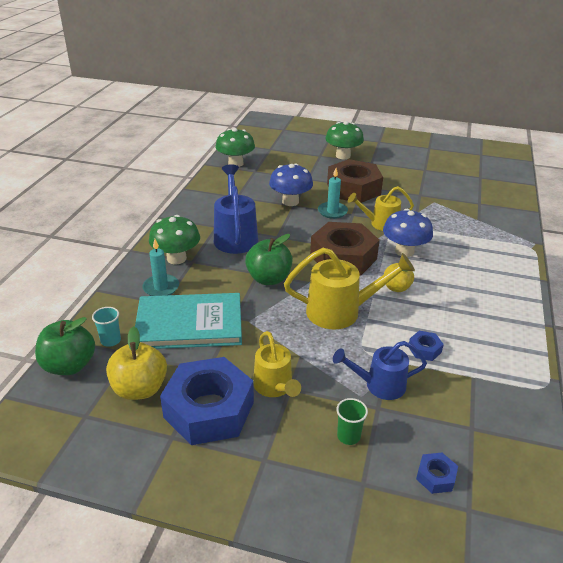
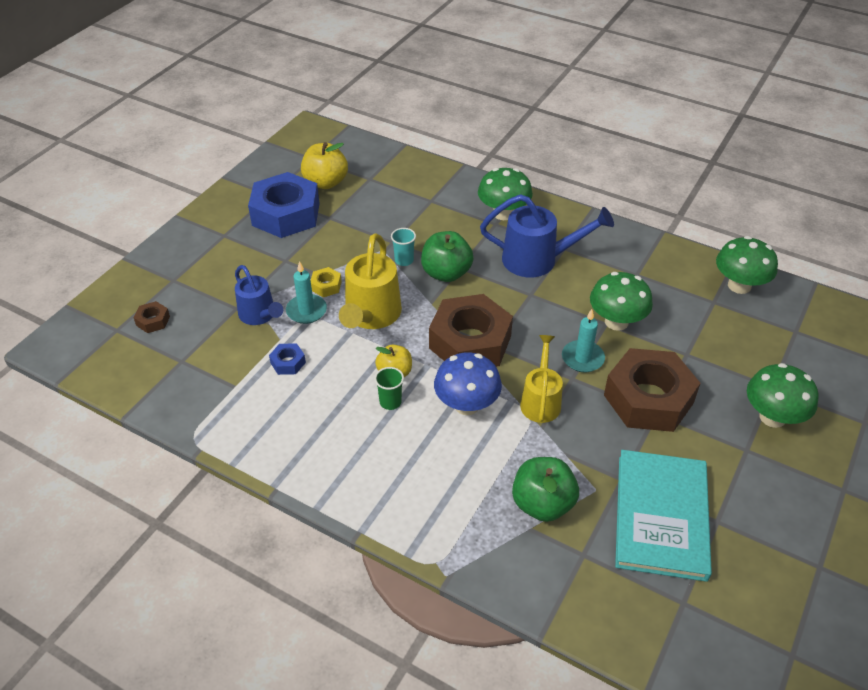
camera: 105 degrees right, 10 degrees up
green apple [35,317,95,375] -> green apple moved to [512,457,579,522]
turquoise cup [92,307,121,347] -> turquoise cup moved to [391,228,416,266]
turquoise book [135,293,242,349] -> turquoise book moved to [615,450,712,582]
turquoise candle [142,239,179,296] -> turquoise candle moved to [286,261,327,324]
yellow watering can [253,331,301,397] -> none
blue mushroom [269,163,313,206] -> green mushroom [590,272,653,331]
blue watering can [333,341,427,400] -> blue watering can turned 135 degrees clockwise [235,265,283,325]
green cup [336,398,368,445] -> green cup moved to [375,367,404,410]
blue nut [416,452,458,494] -> brown nut [134,301,170,333]
none -> yellow nut [311,267,342,297]

